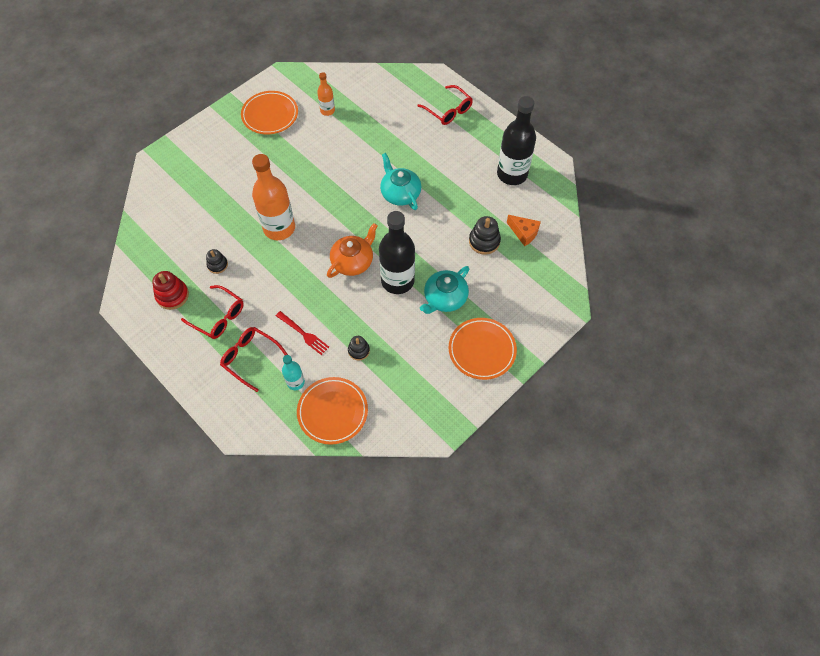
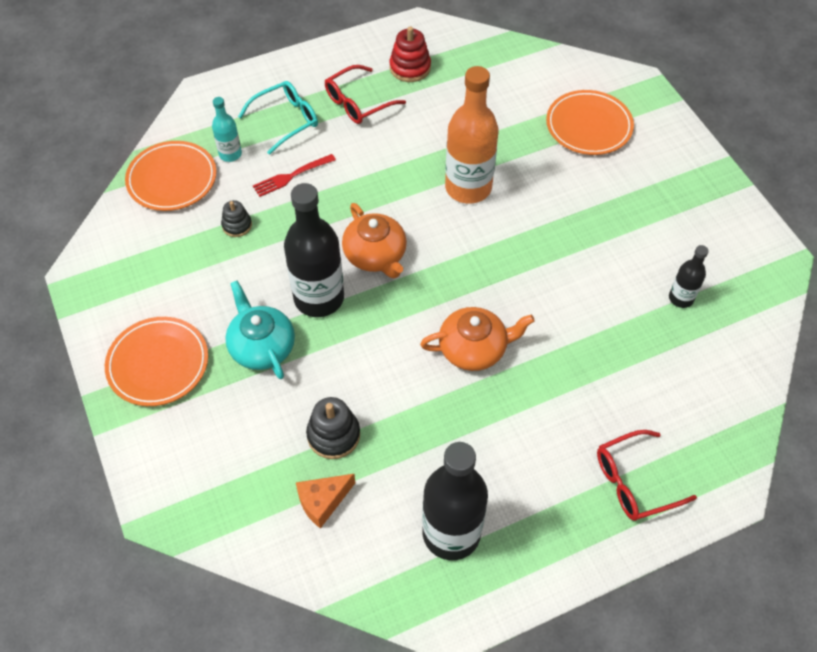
camera: 110 degrees right, 5 degrees down
black stacking toy [206,249,228,274] -> none
red glasses [220,327,288,392] -> turquoise glasses [238,81,318,155]
orange plate [241,91,298,134] -> orange plate moved to [546,90,634,155]
orange bottle [317,72,335,116] -> black bottle [669,245,709,308]
turquoise teapot [380,153,421,210] -> orange teapot [420,307,535,371]

